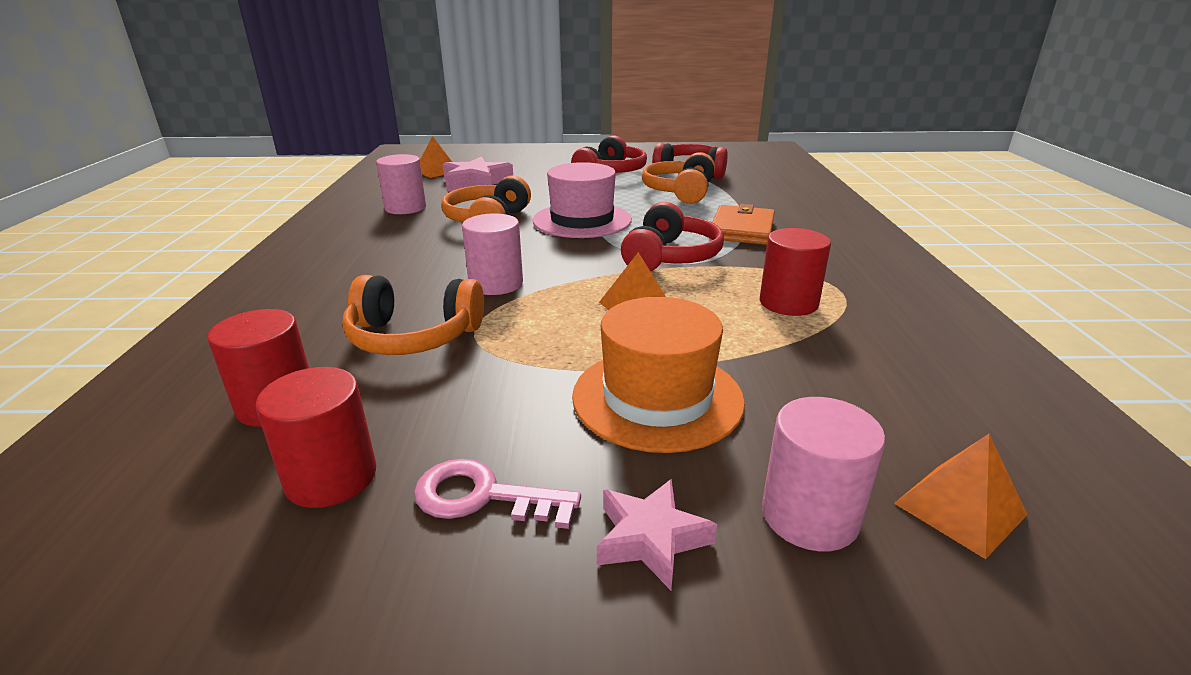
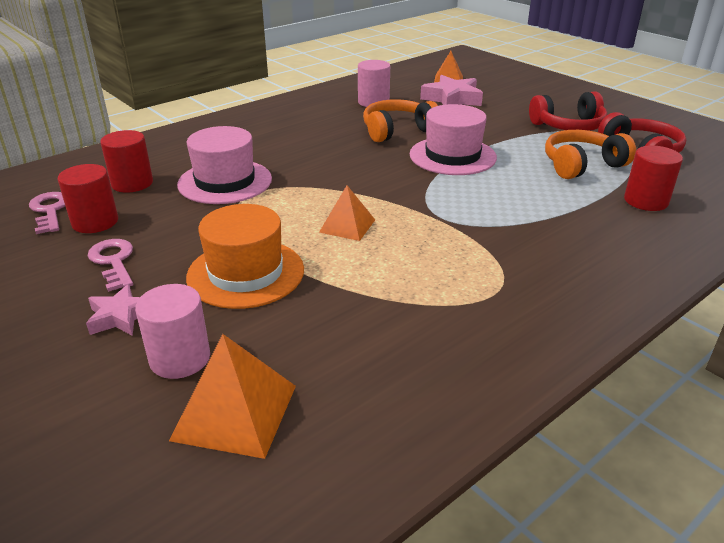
camera: 50 degrees right, 5 degrees up
orange headphones [342,275,484,355] -> pink hat [177,126,272,204]
pink cylinder [462,213,523,295] -> none
red headphones [621,202,724,271] -> none
orange wallet [709,204,775,245] -> none
red cylinder [760,228,831,316] -> red cylinder moved to [624,146,683,211]
orange pyramid [894,434,1028,559] -> orange pyramid [169,334,296,459], size x1.53
none -> pink key [29,192,65,234]

